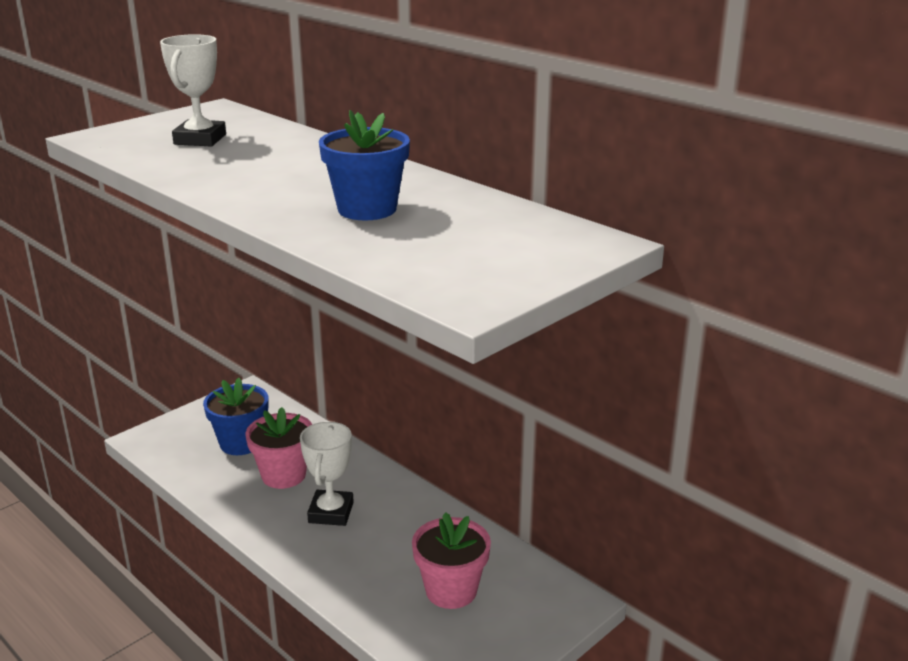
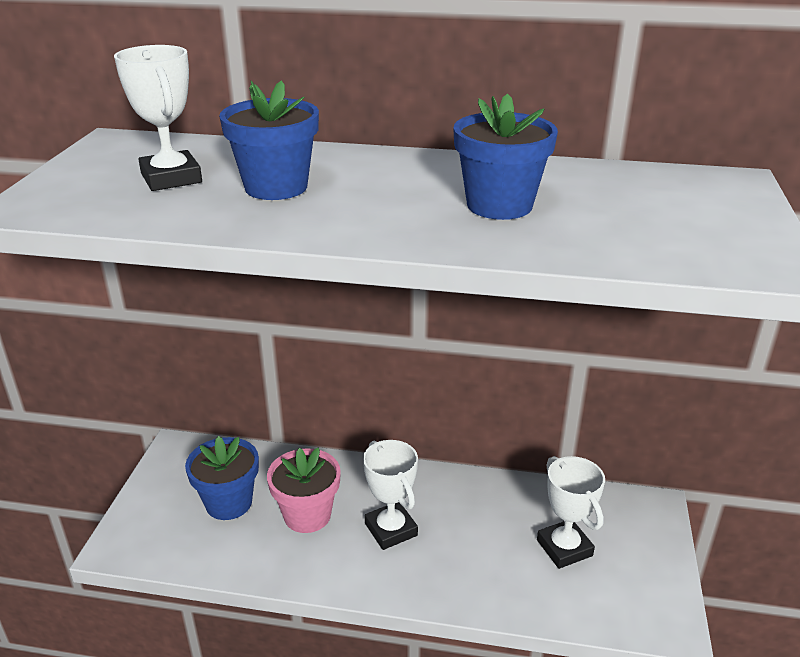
camera: 35 degrees left, 5 degrees up
pink flower pot [412,512,491,609] -> white trophy [537,456,605,569]
none -> blue flower pot [219,80,319,200]

